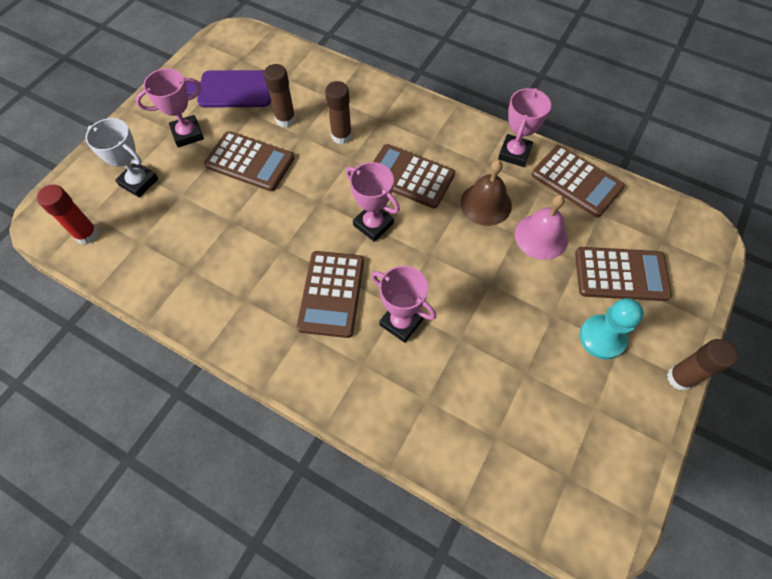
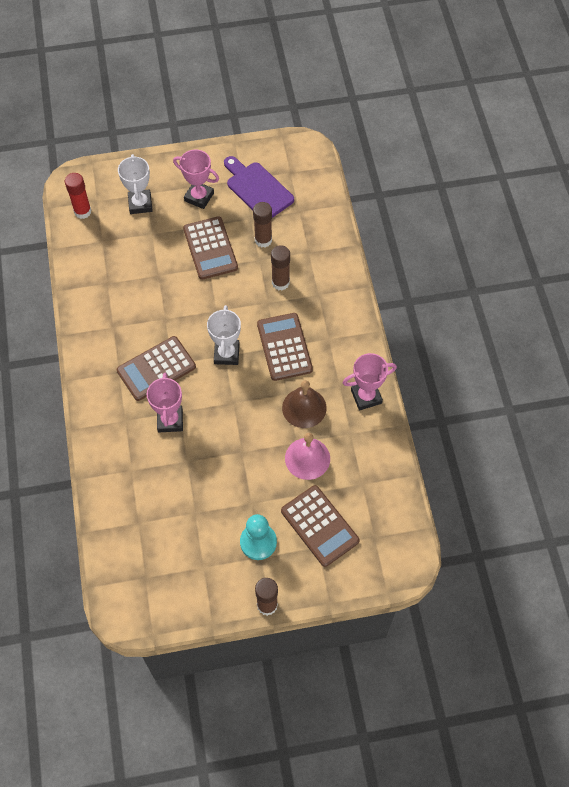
camera: 50 degrees right, 0 degrees up
pink trophy [346,162,400,242] -> white trophy [207,305,241,365]
brown calculator [531,145,625,218] -> none

